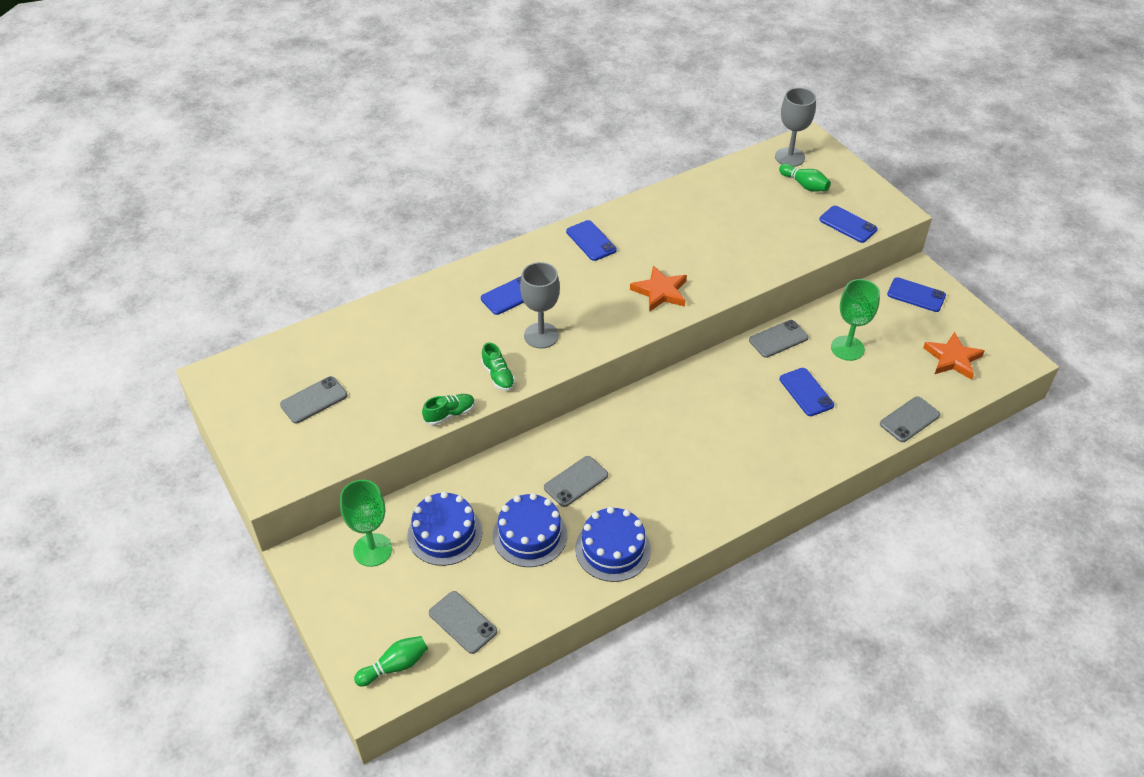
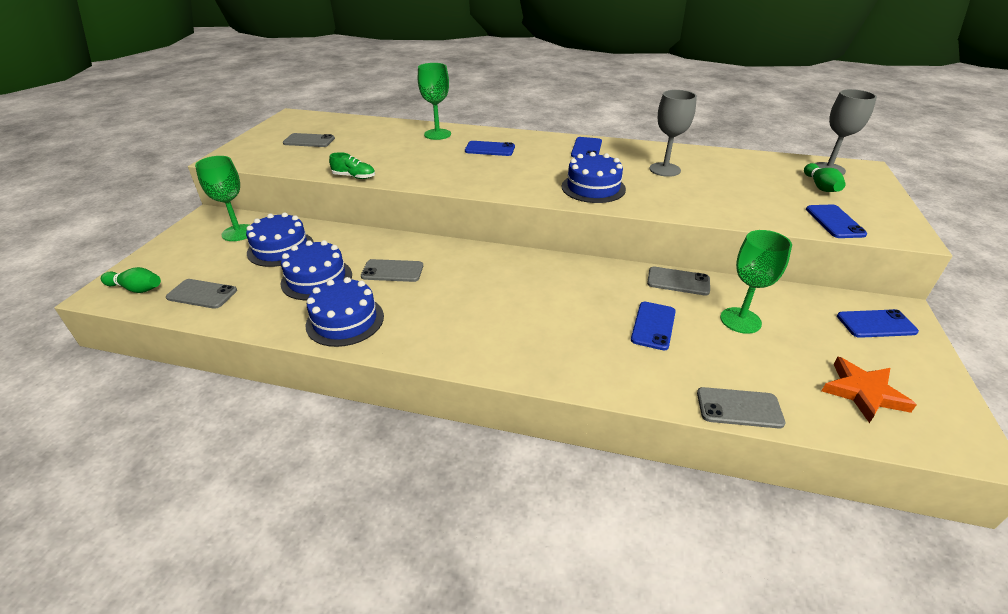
camera: 45 degrees right, 10 degrees down
grey phone [429,591,497,654] -> grey phone turned 75 degrees counterclockwise [166,279,237,309]
green shoe [481,342,515,391] -> none
grey goblet [520,262,560,349] -> grey goblet moved to [649,90,697,177]
orange star [630,265,687,312] -> blue cake [562,152,626,203]
blue phone [887,277,946,312] -> blue phone turned 75 degrees counterclockwise [837,309,919,338]
none -> green goblet [418,63,451,140]

